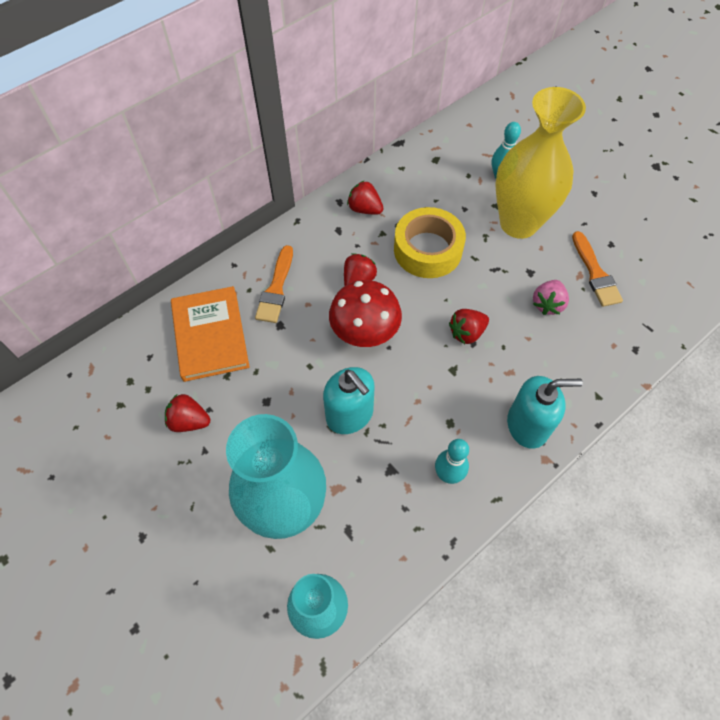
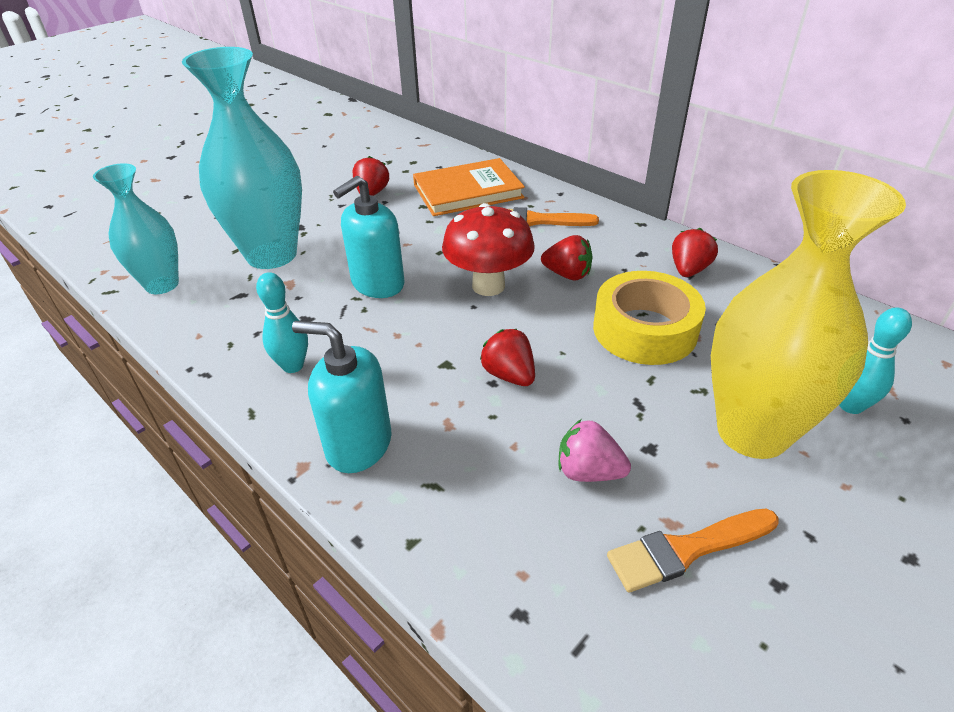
camera: 85 degrees right, 20 degrees down
turquoise soap dispenser [507,376,583,449] -> turquoise soap dispenser turned 120 degrees clockwise [292,321,392,473]

